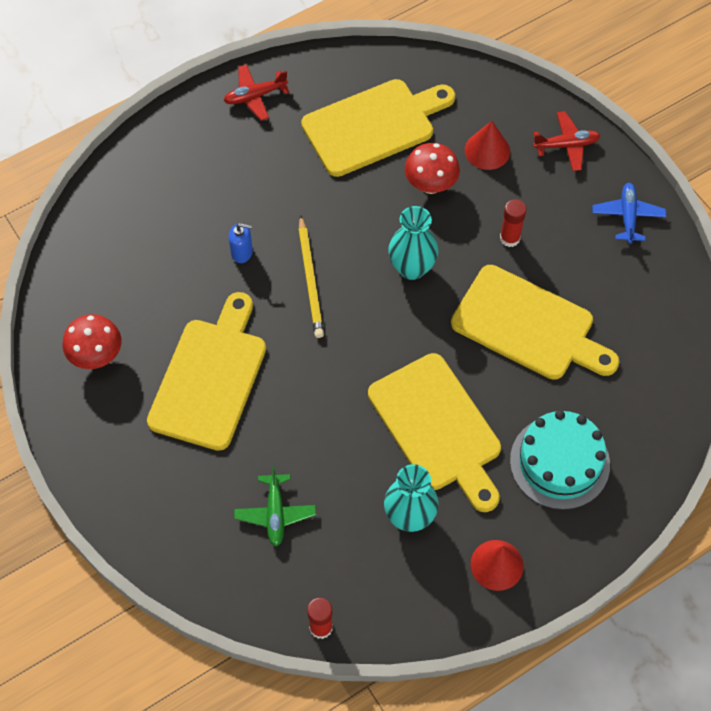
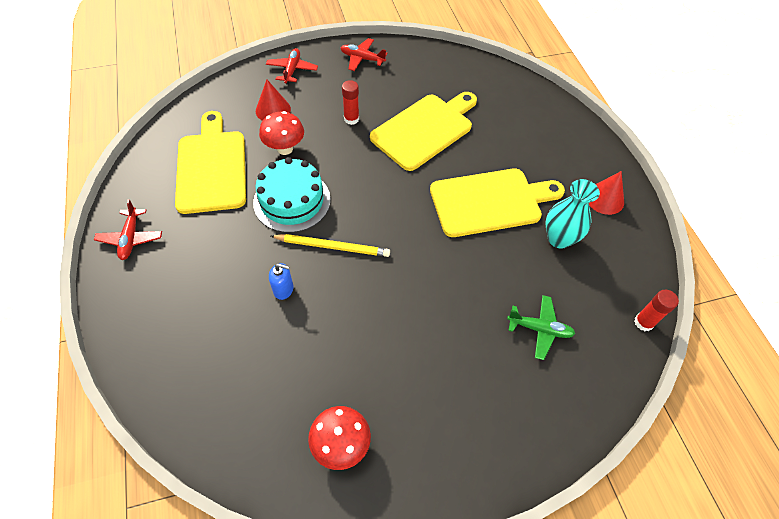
camera: 75 degrees left, 5 degrees down
yellow cutting board [147,292,266,451] -> none
blue soap dispenser [229,223,253,263] -> blue soap dispenser turned 75 degrees clockwise [269,263,293,300]
turquoise vase [388,206,438,280] -> none
turquoise cake [510,410,610,510] -> turquoise cake moved to [253,157,331,233]
blue plane [592,183,666,244] -> red plane [341,38,388,71]

